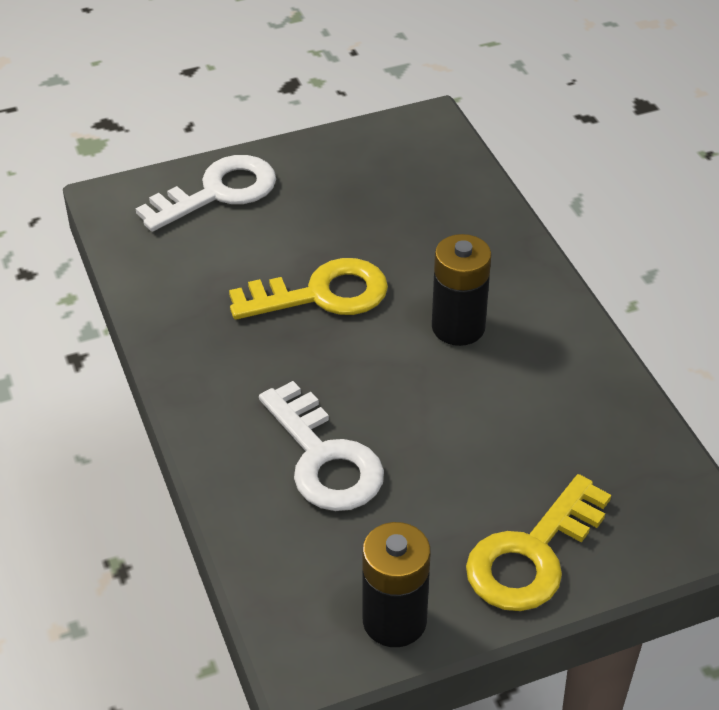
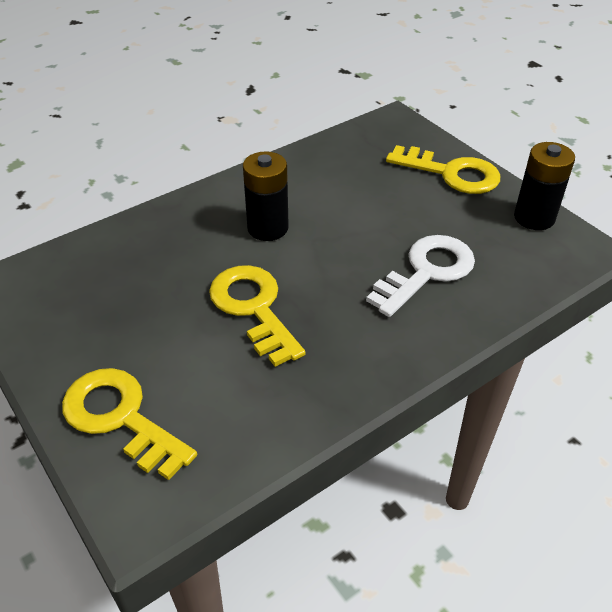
camera: 105 degrees left, 0 degrees up
white key [136,155,276,232] -> yellow key [62,368,197,480]

